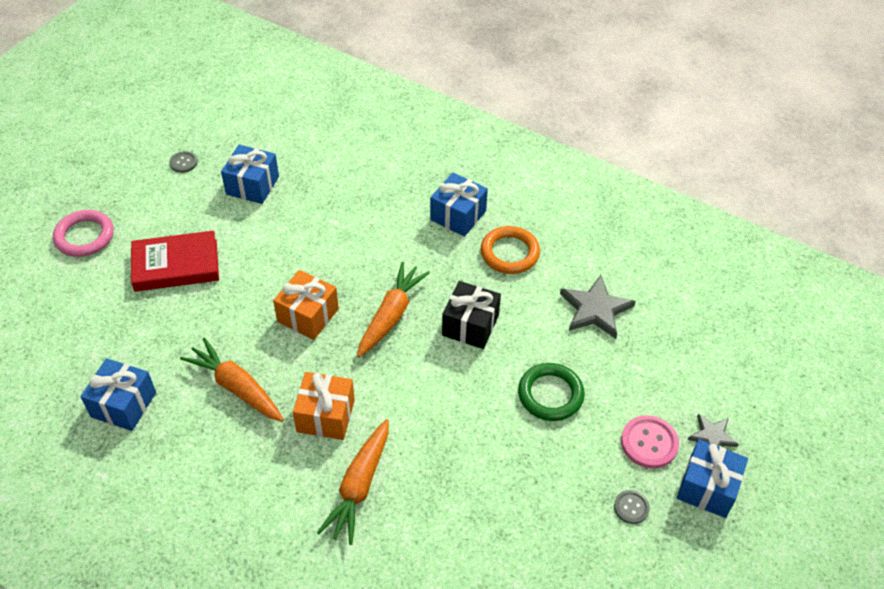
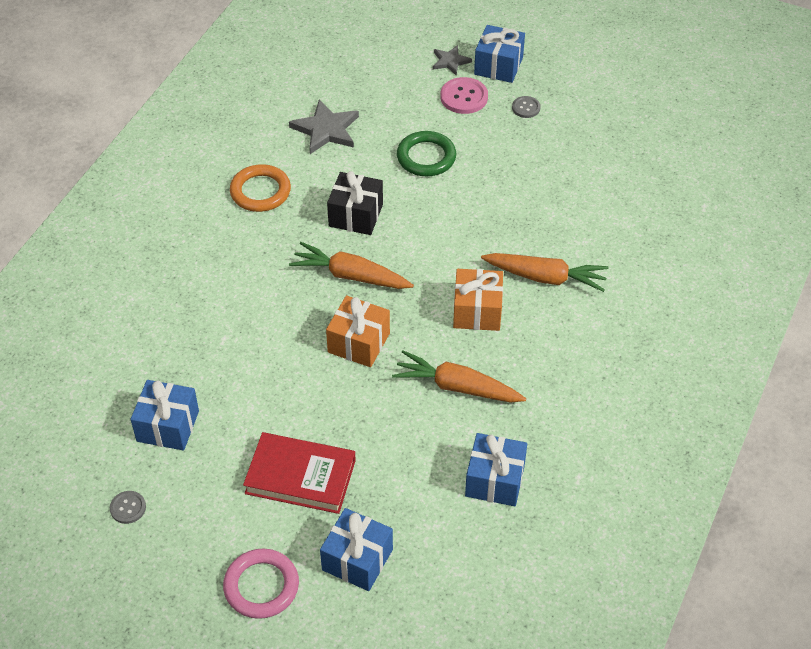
camera: 95 degrees left, 0 degrees up
red book [131,230,219,292] -> red book turned 60 degrees counterclockwise [243,432,356,514]
orange carrot [180,337,284,422] -> orange carrot turned 75 degrees clockwise [392,350,526,403]
blue gift [430,173,488,237] -> blue gift moved to [320,508,393,591]

